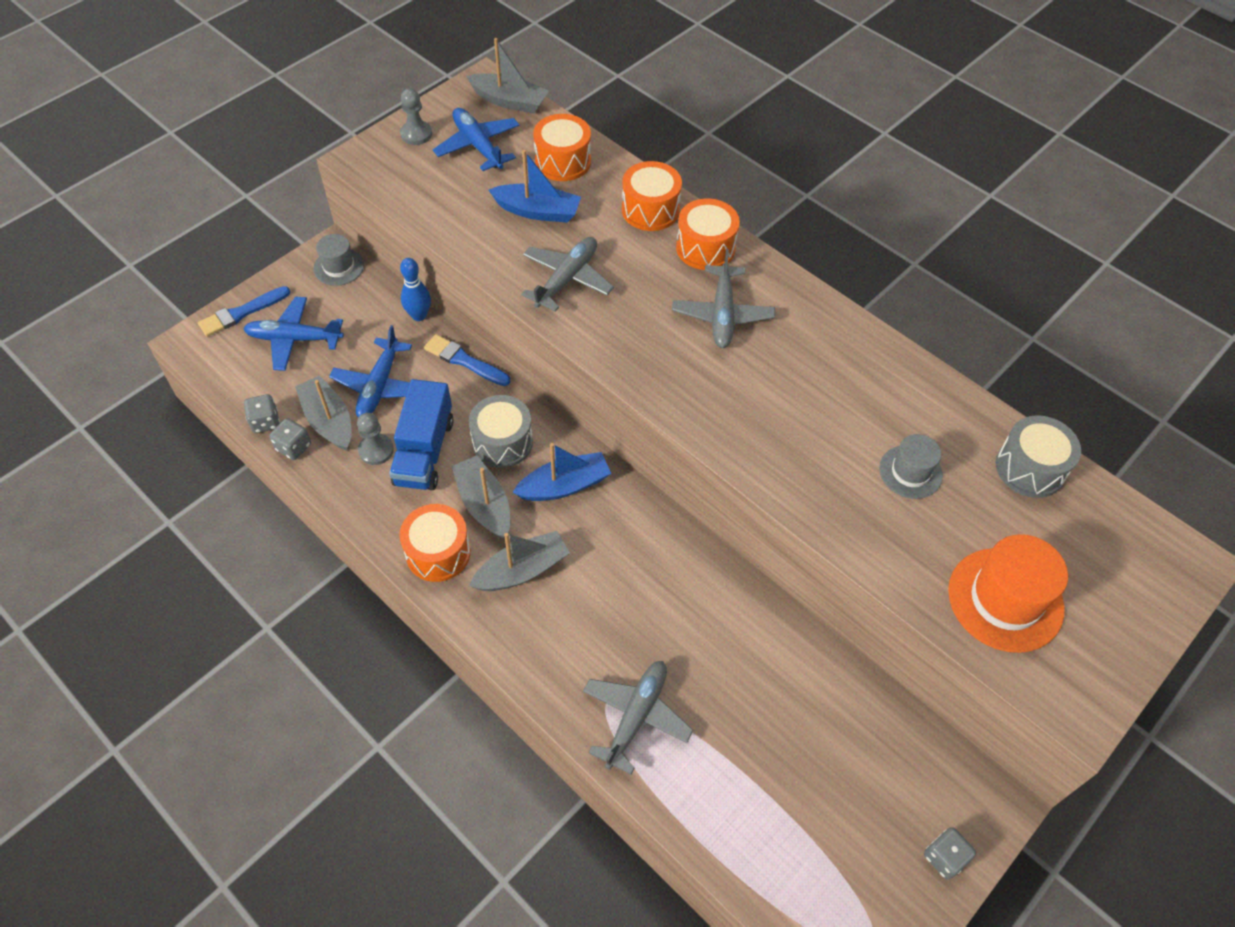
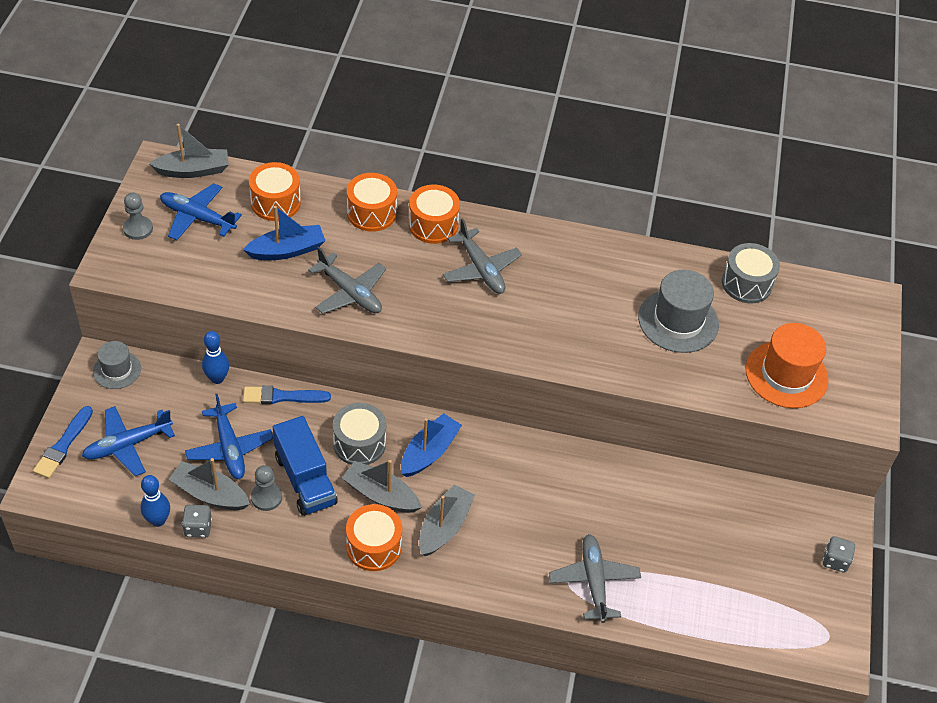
camera: 35 degrees left, 5 degrees down
grey dice [244,394,280,433] -> blue bowling pin [140,475,170,527]
grey plane [521,237,614,312] -> grey plane turned 135 degrees clockwise [308,247,386,314]
grey hat [879,434,943,499] -> grey hat [638,270,719,353], size x1.69

